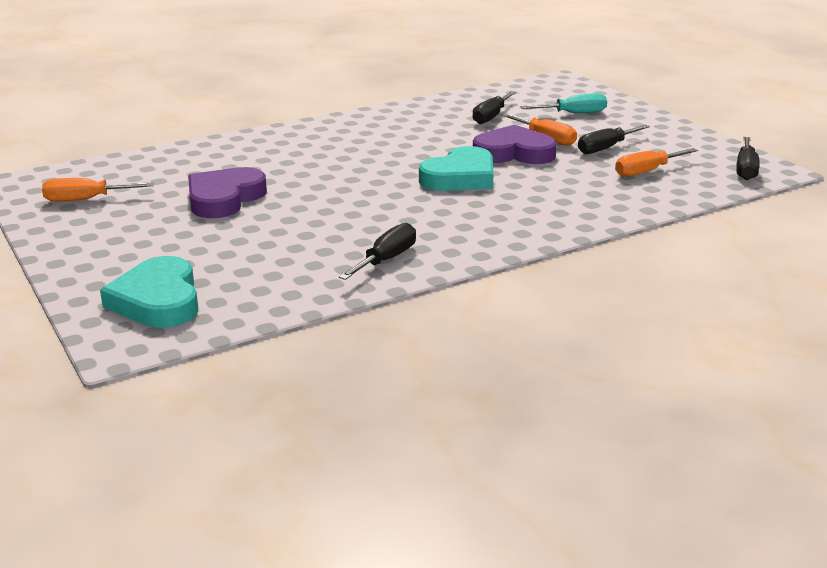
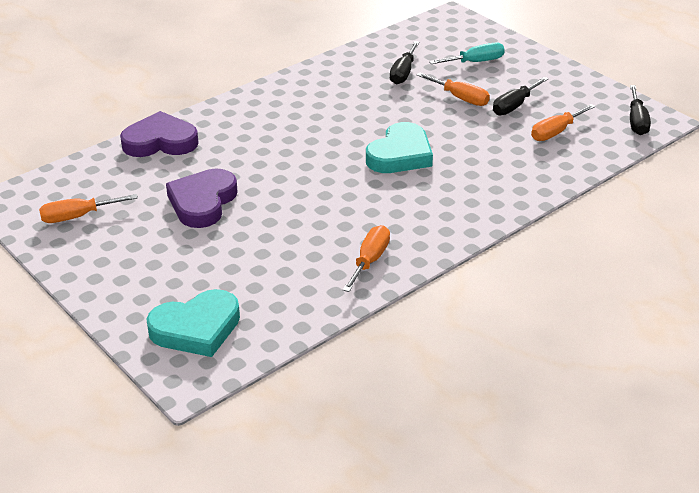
camera: 10 degrees left, 10 degrees up
turquoise heart [100,256,198,328] -> turquoise heart turned 90 degrees counterclockwise [146,289,240,357]
black screwdriver [339,223,416,280] -> orange screwdriver [343,225,390,292]
purple heart [473,125,557,164] -> purple heart moved to [120,111,199,157]

